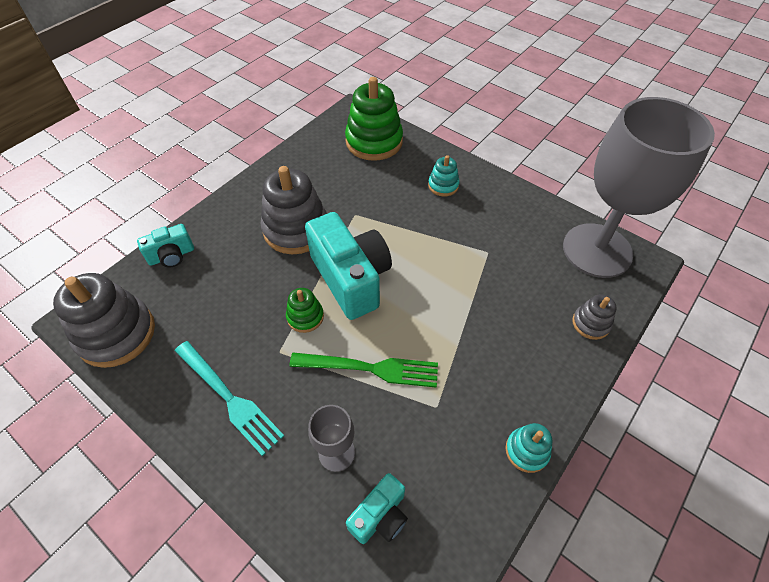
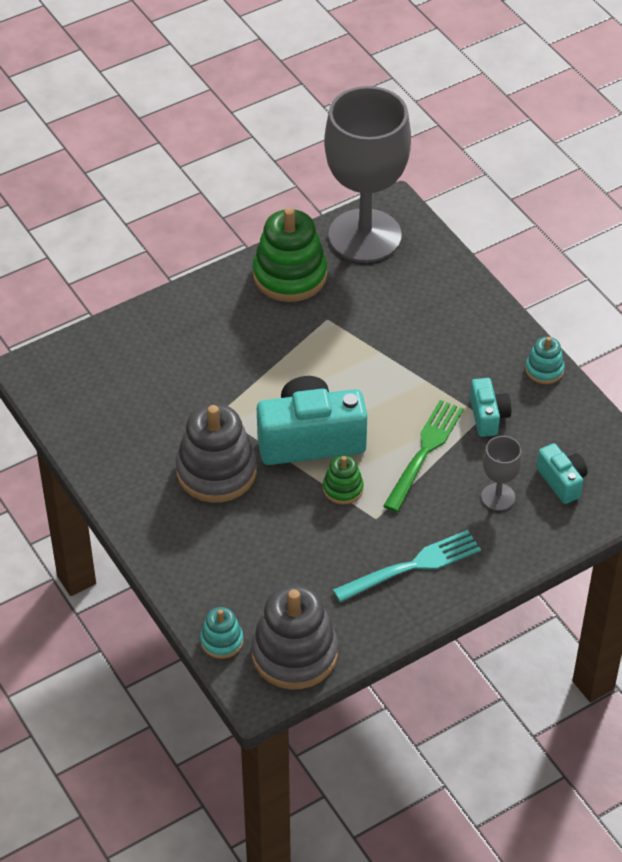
camera: 70 degrees left, 5 degrees down
turquoise camera [137,224,194,268] -> turquoise camera moved to [470,378,511,437]
green stacking toy [345,77,403,161] -> green stacking toy moved to [253,208,327,302]
turquoise stacking toy [428,155,460,197] -> turquoise stacking toy moved to [200,607,243,659]
grey stacking toy [572,294,617,340] -> none

